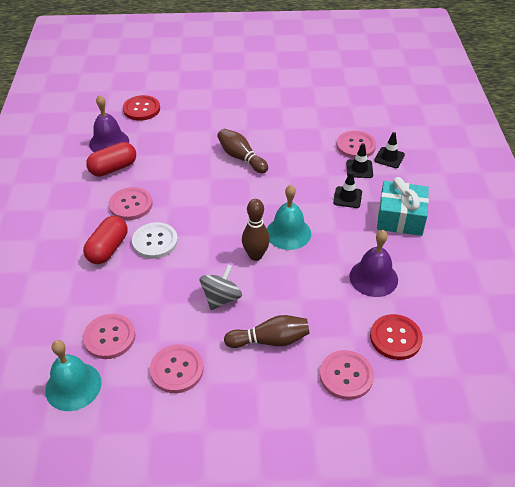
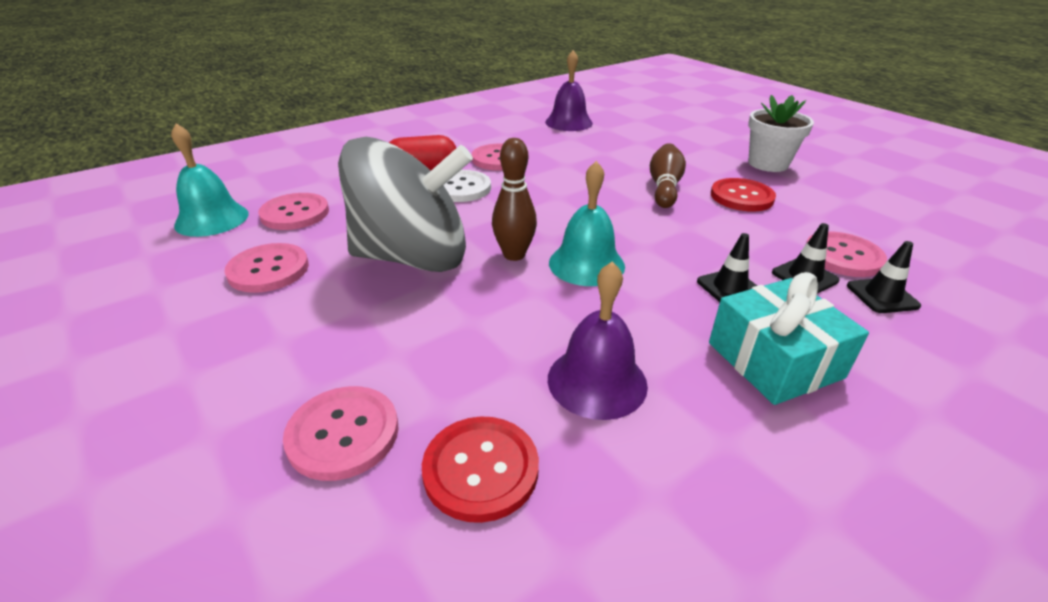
camera: 55 degrees right, 10 degrees down
red capsule [86,142,136,177] -> none
red button [123,95,160,121] -> red button moved to [711,178,776,212]
grey spinning top [199,265,242,310] -> grey spinning top [338,137,473,272], size x2.18
brown bowling pin [224,315,310,348] -> none
none -> white flower pot [748,95,814,172]

